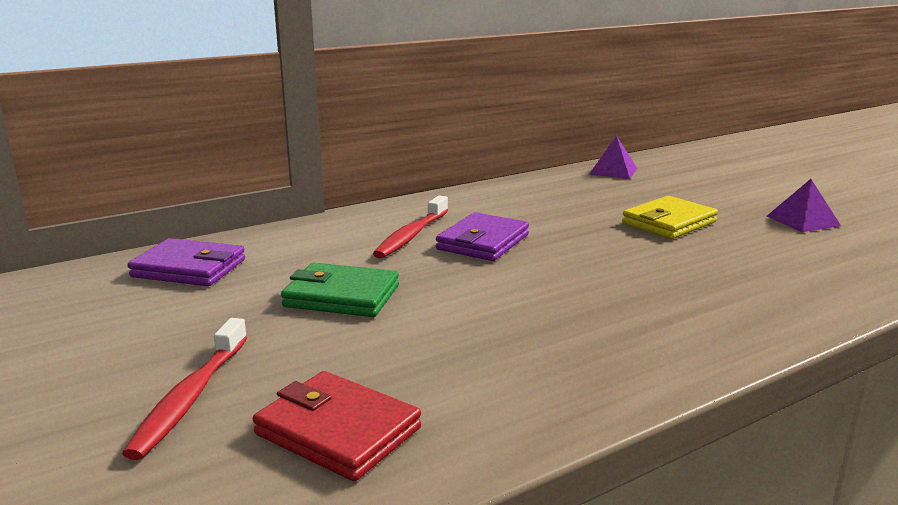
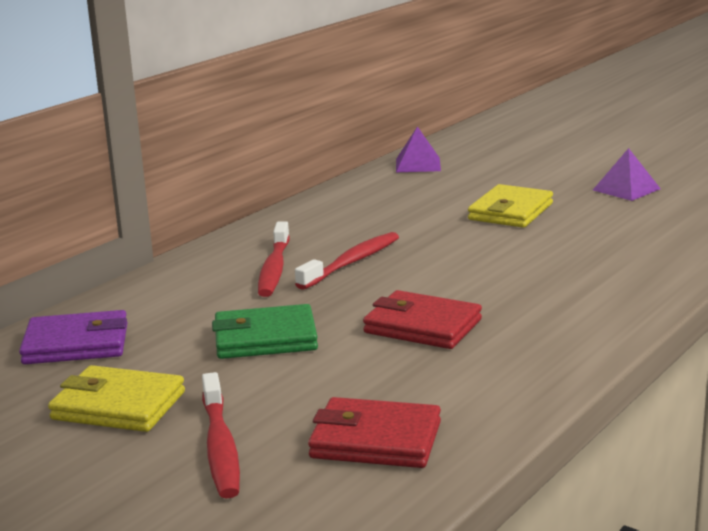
camera: 20 degrees left, 0 degrees up
purple wallet [436,212,529,261] -> red toothbrush [295,232,399,290]
none -> yellow wallet [48,365,185,432]
none -> red wallet [363,290,482,349]

